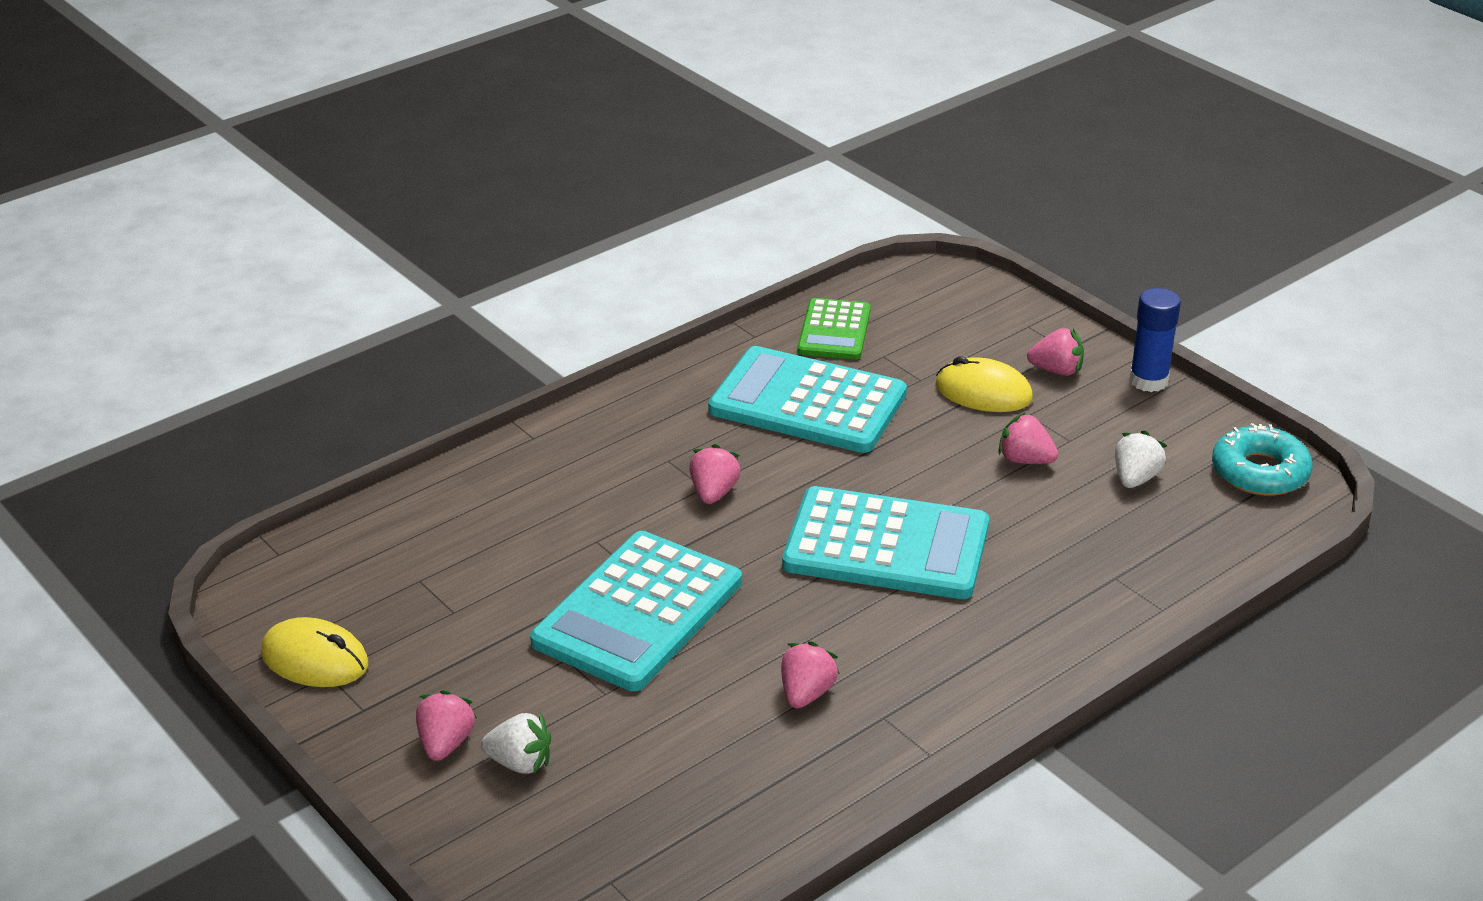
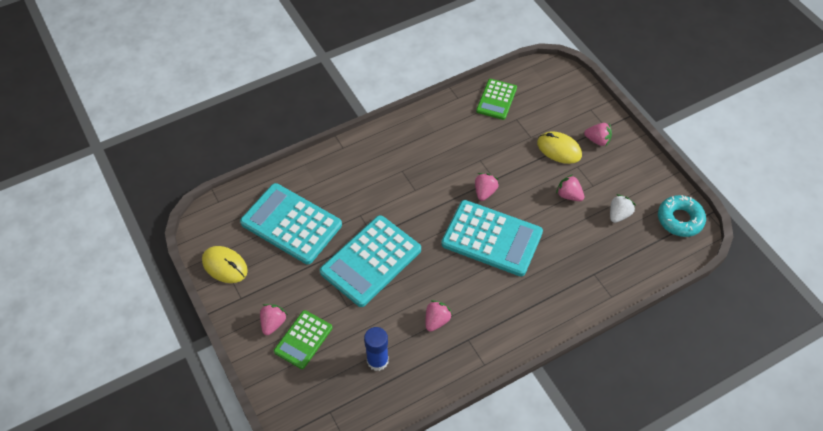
camera: 10 degrees right, 20 degrees up
white strawberry [481,712,551,774] -> green calculator [274,310,332,369]
pink strawberry [689,444,741,504] -> pink strawberry moved to [475,173,499,201]
turquoise calculator [708,346,907,453] -> turquoise calculator moved to [240,183,342,264]
blue glue stick [1129,288,1181,392] -> blue glue stick moved to [364,327,389,371]

